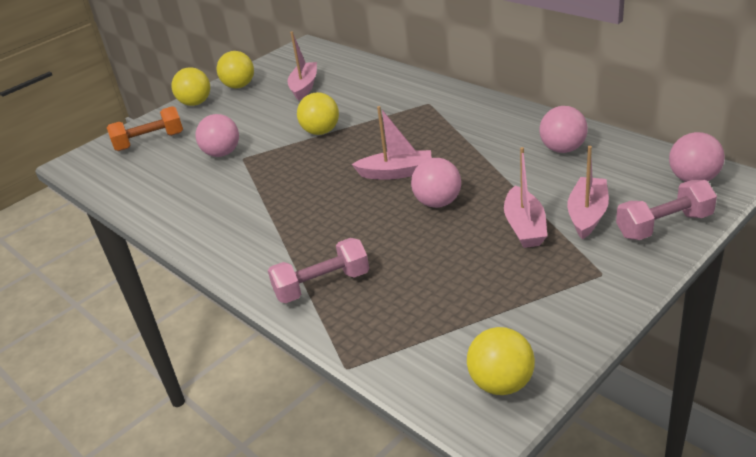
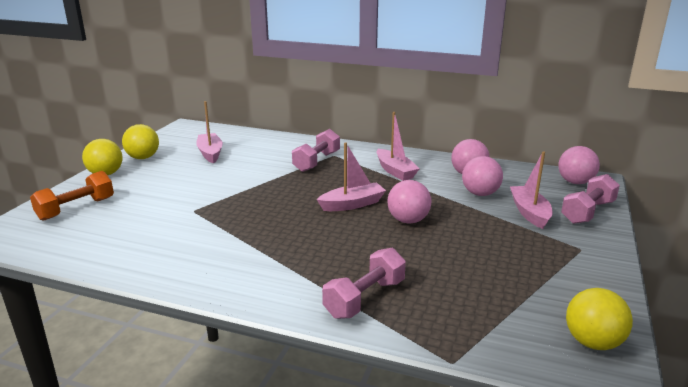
camera: 30 degrees left, 10 degrees down
pink ball [196,114,239,157] -> pink ball moved to [462,156,503,196]
yellow ball [297,92,339,135] -> none
pink boat [504,147,547,248] -> pink boat moved to [376,112,420,181]
none -> pink dumbbell [292,129,340,172]

